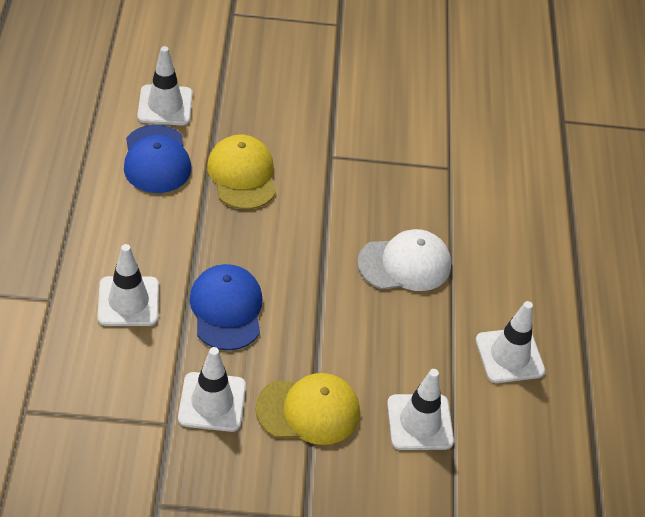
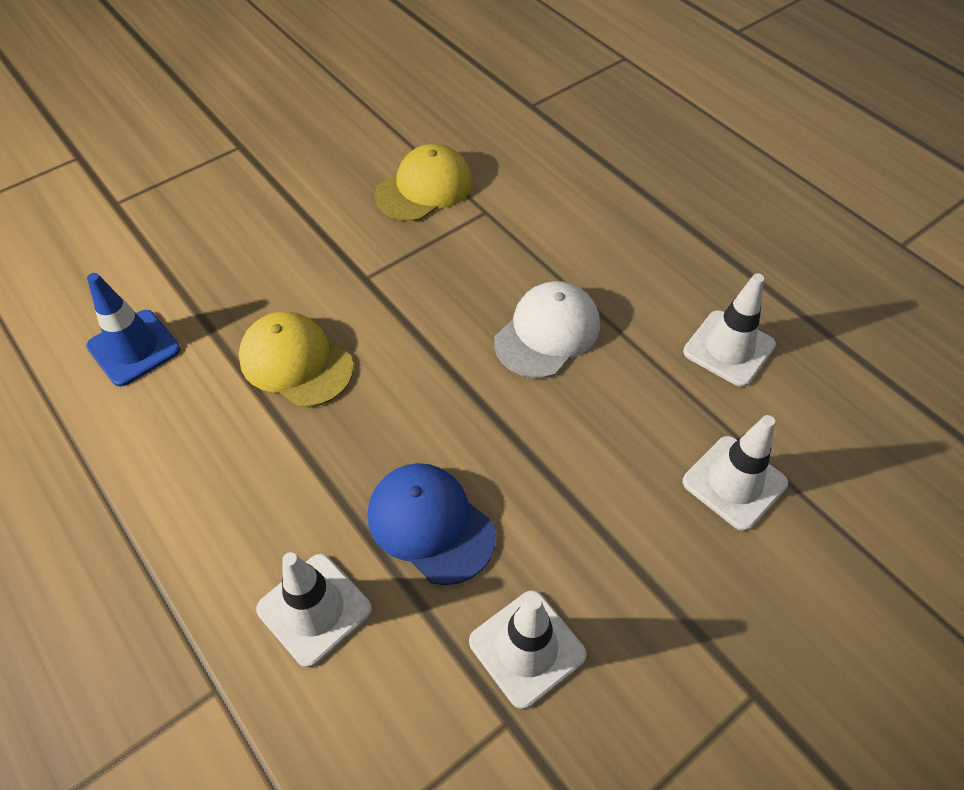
camera: 35 degrees left, 5 degrees up
blue cap [124,125,191,193] -> none
white traffic cone [137,46,193,125] -> blue traffic cone [86,273,180,387]
yellow cap [255,373,360,445] -> yellow cap moved to [375,144,473,221]

